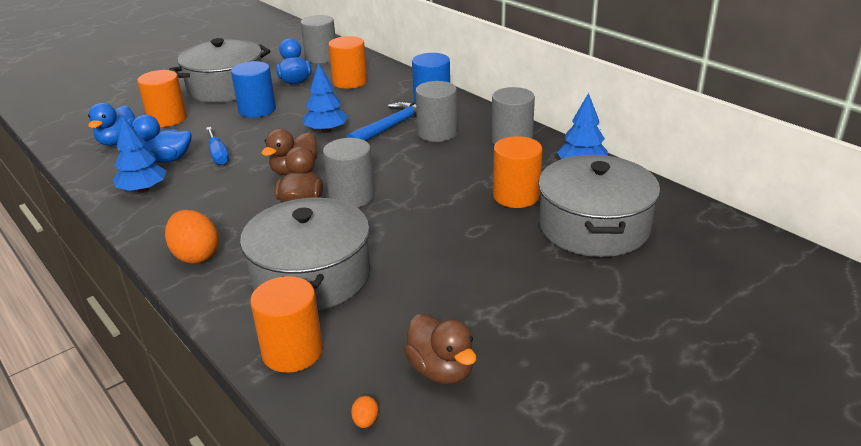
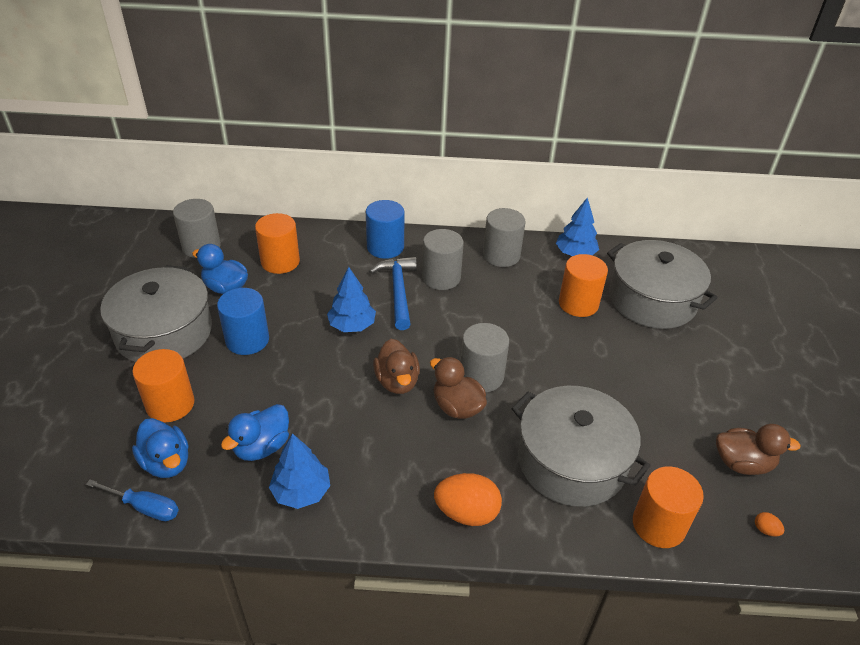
camera: 50 degrees left, 10 degrees up
blue screwdriver [206,127,229,165] -> blue screwdriver moved to [86,479,179,521]

